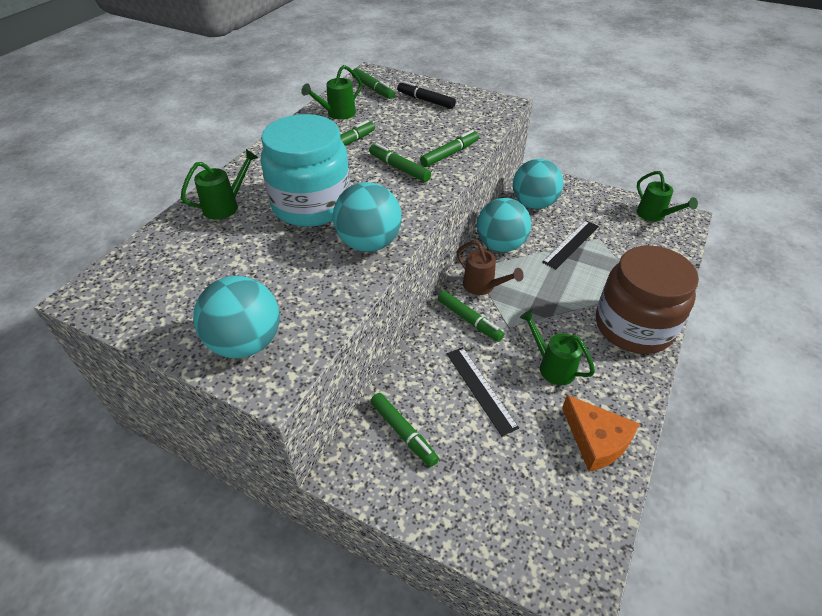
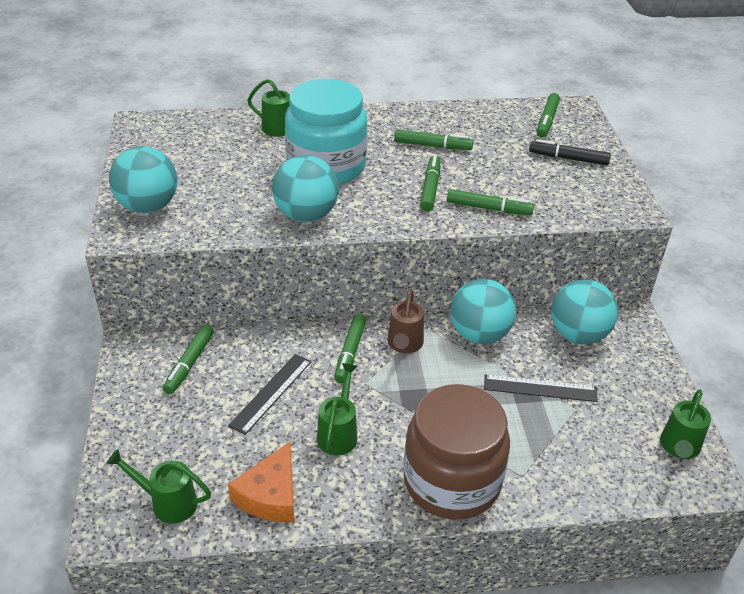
camera: 55 degrees right, 5 degrees down
green watering can [301,65,362,120] -> green watering can moved to [106,449,211,524]
black marker [397,81,456,109] -> black marker turned 75 degrees counterclockwise [529,139,611,165]

